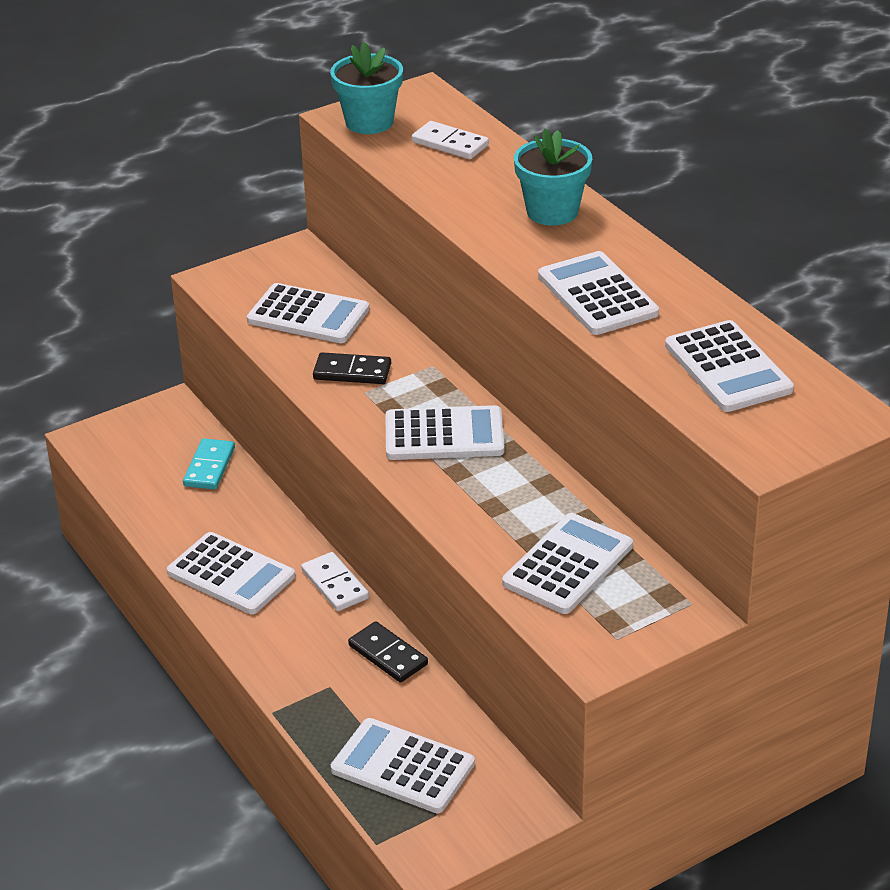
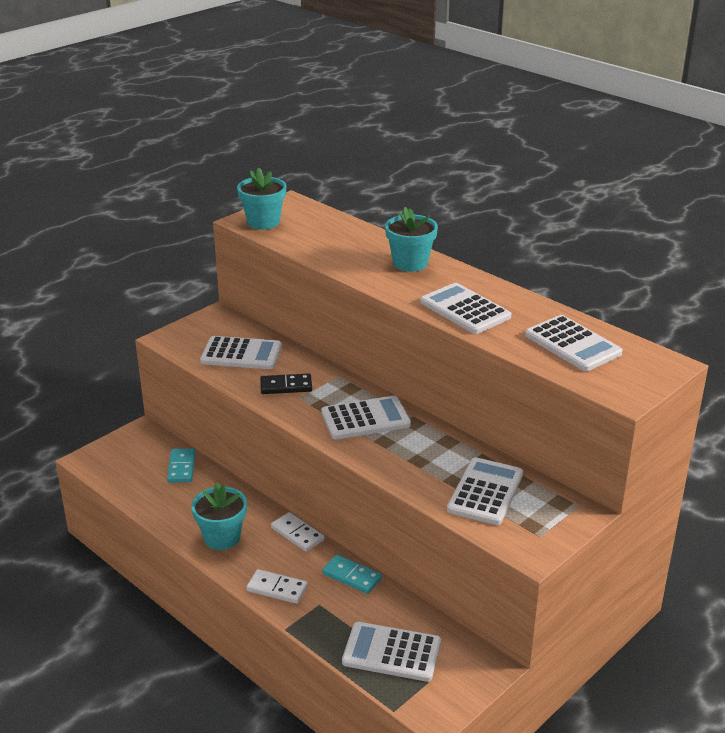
camera: 15 degrees left, 5 degrees down
white calculator [167,532,295,614] -> turquoise flower pot [191,482,247,550]
black domino [348,621,428,682] -> turquoise domino [322,555,382,594]
white domino [412,121,489,159] -> white domino moved to [246,569,308,604]

